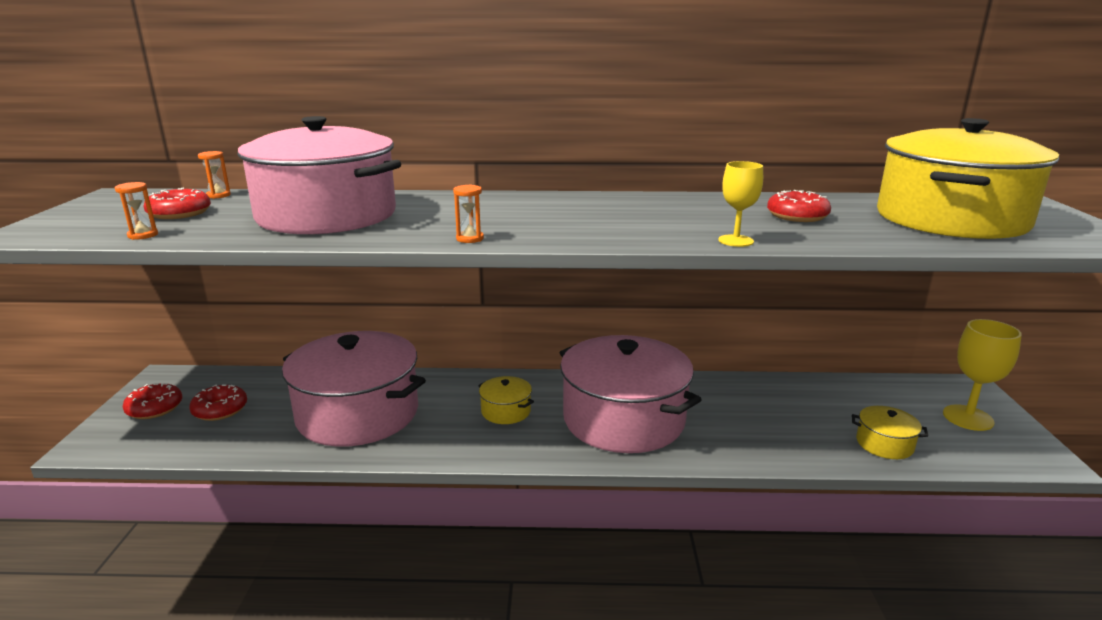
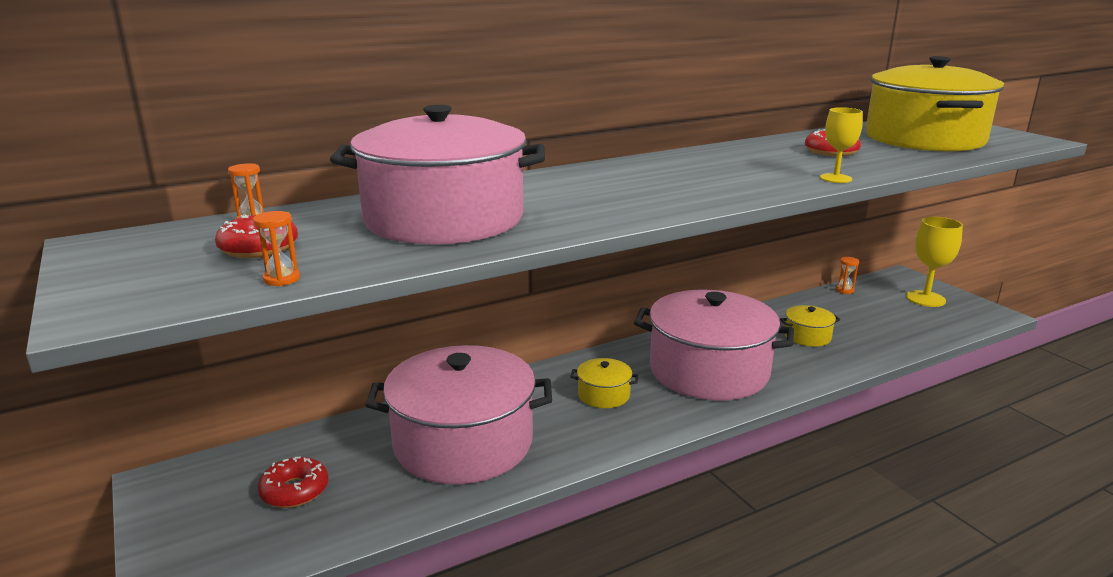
camera: 30 degrees left, 0 degrees up
red donut [123,383,182,419] -> none
orange hourglass [453,185,484,243] -> orange hourglass moved to [836,257,859,294]
yellow pot [852,406,928,459] -> yellow pot moved to [780,305,840,347]

